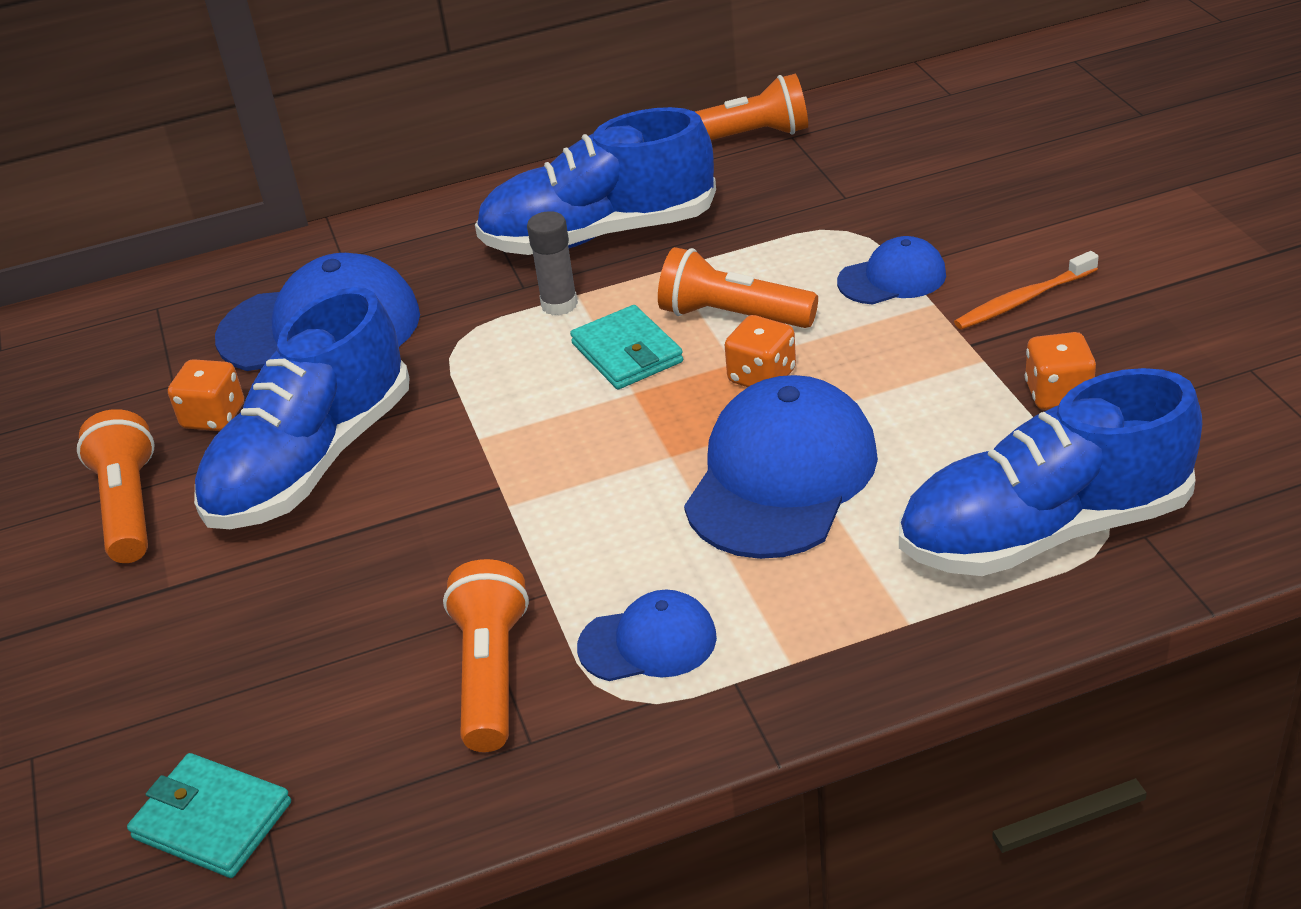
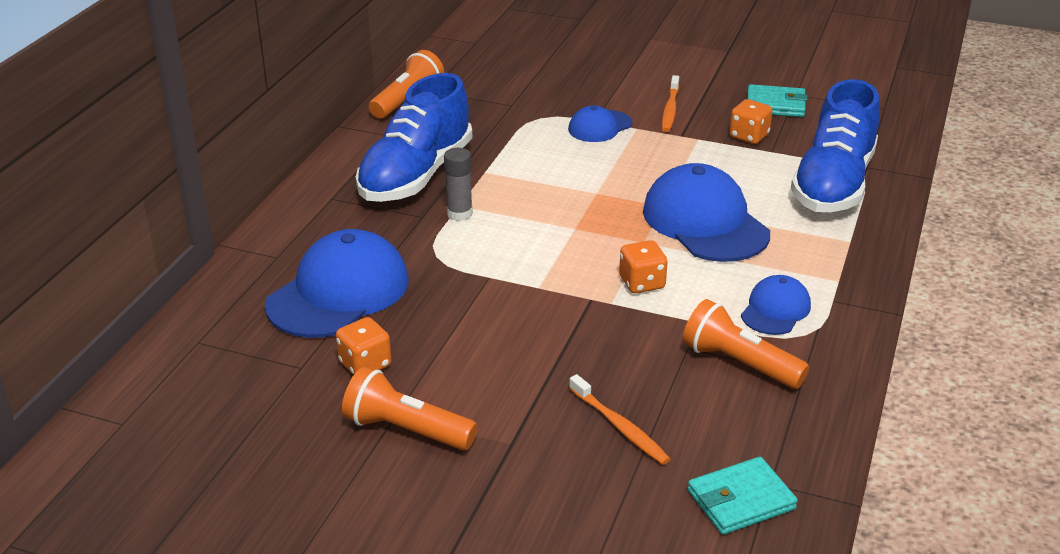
camera: 55 degrees left, 5 degrees down
blue shoe [194,287,410,529] -> none
turquoise wallet [570,305,683,389] -> turquoise wallet moved to [747,84,807,117]
orange flashlight [658,247,818,328] -> none
orange dice [725,315,796,387] -> orange dice moved to [619,240,667,293]
blue cap [837,236,946,304] -> blue cap turned 150 degrees counterclockwise [568,105,632,142]
none -> orange toothbrush [569,374,670,465]

